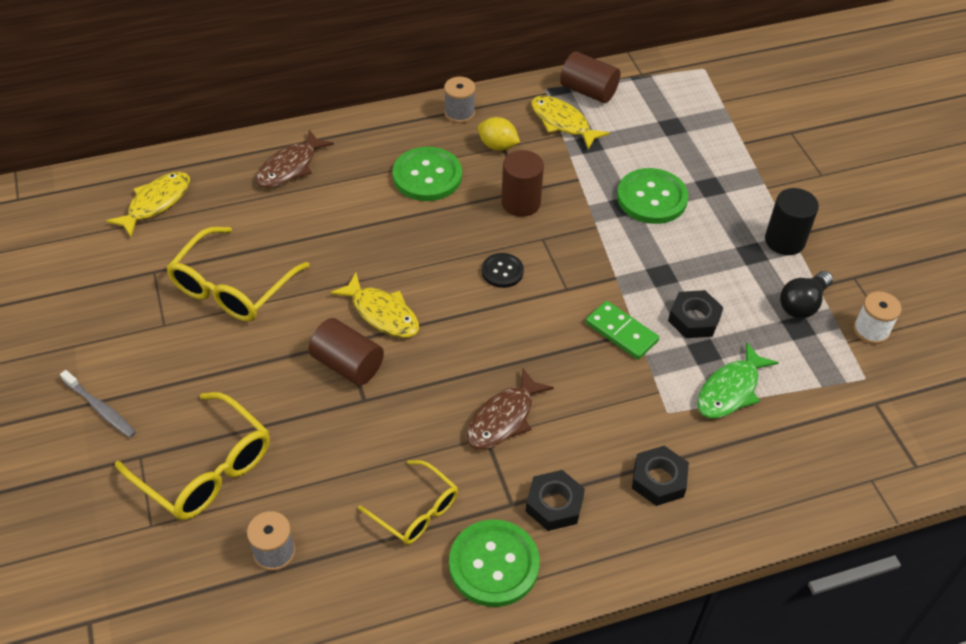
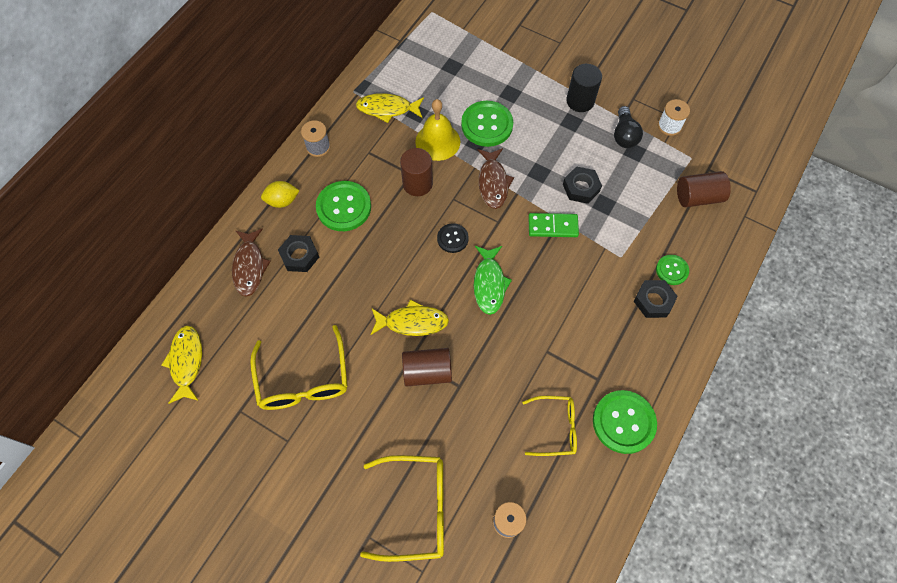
camera: 40 degrees left, 15 degrees up
grey toothbrush [60,370,136,438] -> none
brown fish [466,368,554,449] -> brown fish moved to [478,148,514,209]
yellow lemon [478,117,520,151] -> yellow lemon moved to [261,181,300,208]
black nut [525,470,585,531] -> black nut moved to [278,235,319,272]
brown cylinder [560,51,620,103] -> brown cylinder moved to [677,171,731,208]
green fish [697,342,779,418] -> green fish moved to [474,246,512,315]
none -> yellow bell [415,99,460,161]
none -> green button [656,255,689,285]

